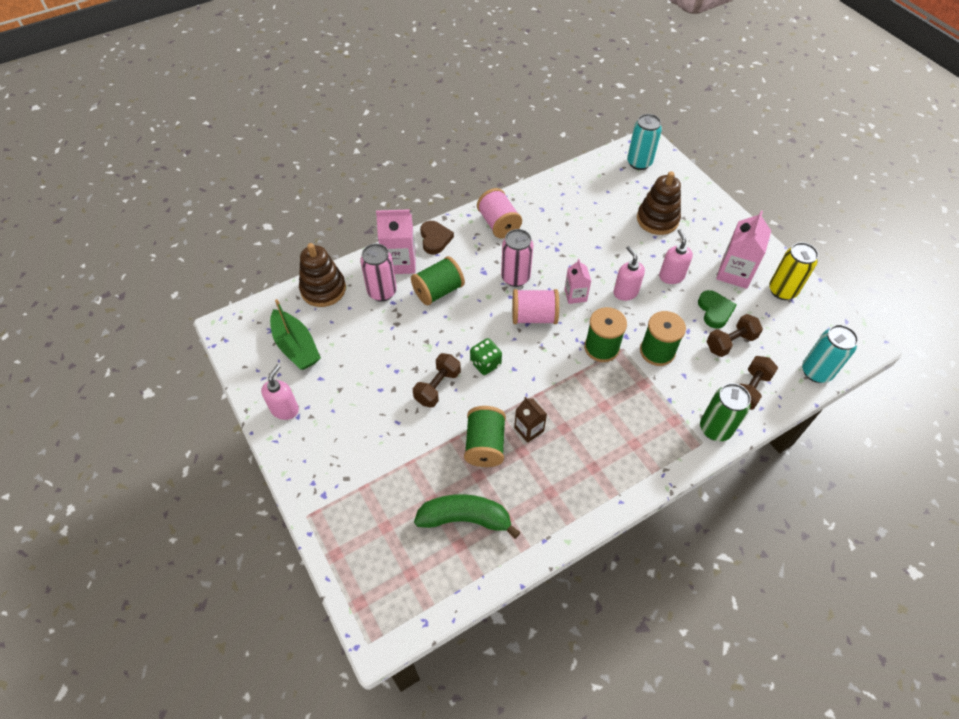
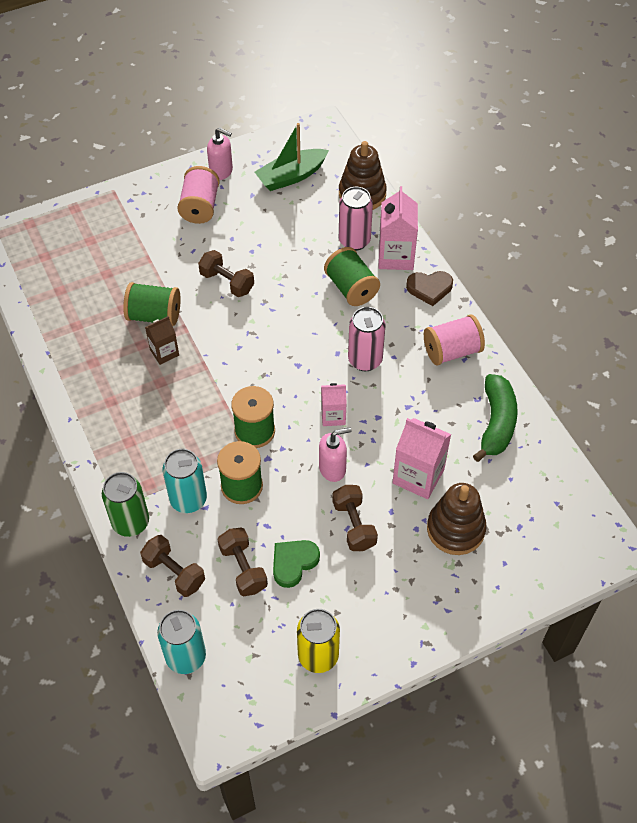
camera: 95 degrees right, 0 degrees up
green banana [414,494,521,539] -> green banana moved to [473,374,518,462]
green dice [470,338,502,375] -> none
pink spool [512,289,559,324] -> pink spool moved to [177,166,220,224]
turquoise can [627,114,662,170] -> turquoise can moved to [162,449,207,513]
pink soap dispenser [659,229,693,284] -> brown dumbbell [332,485,378,551]
green heart [698,290,737,329] -> green heart turned 135 degrees clockwise [273,540,320,588]
pink carton [716,210,771,289] -> pink carton moved to [393,418,451,499]

